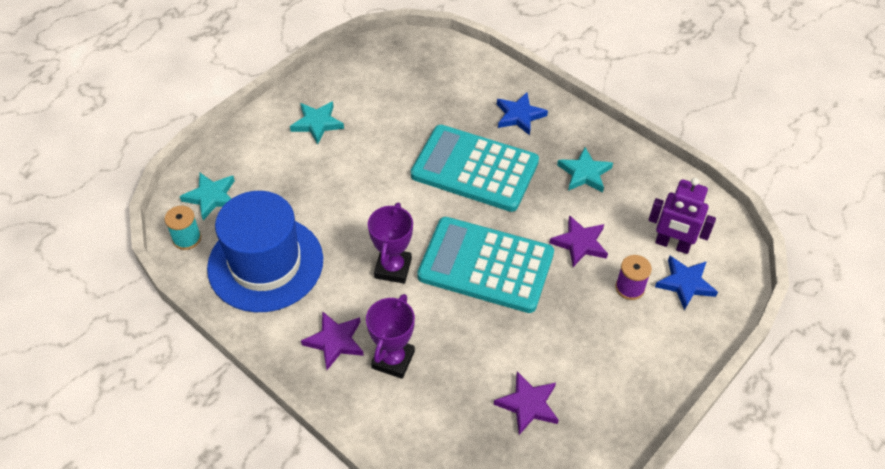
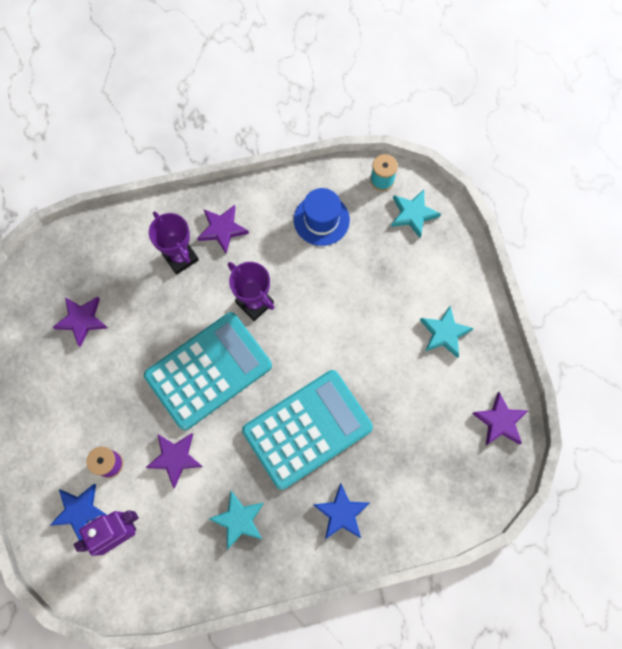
camera: 125 degrees right, 20 degrees up
blue hat [207,191,323,312] -> blue hat [294,188,350,246], size x0.57
none -> purple star [472,392,529,445]

